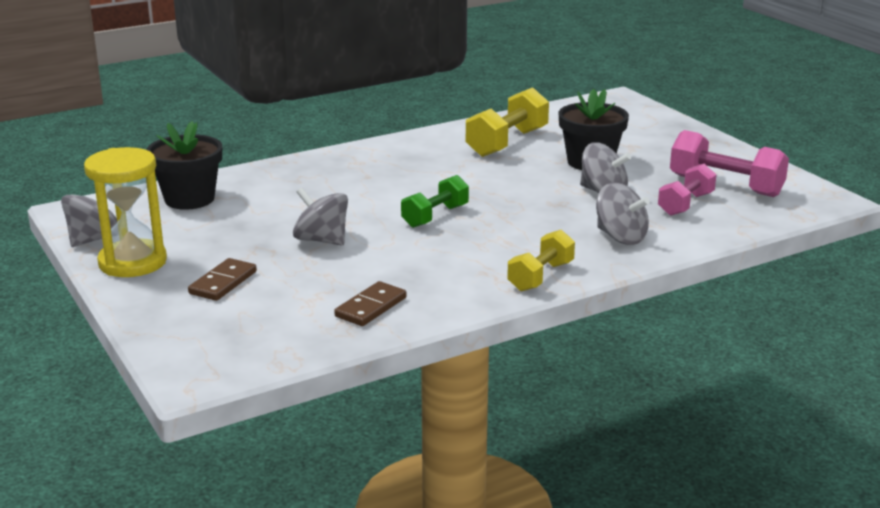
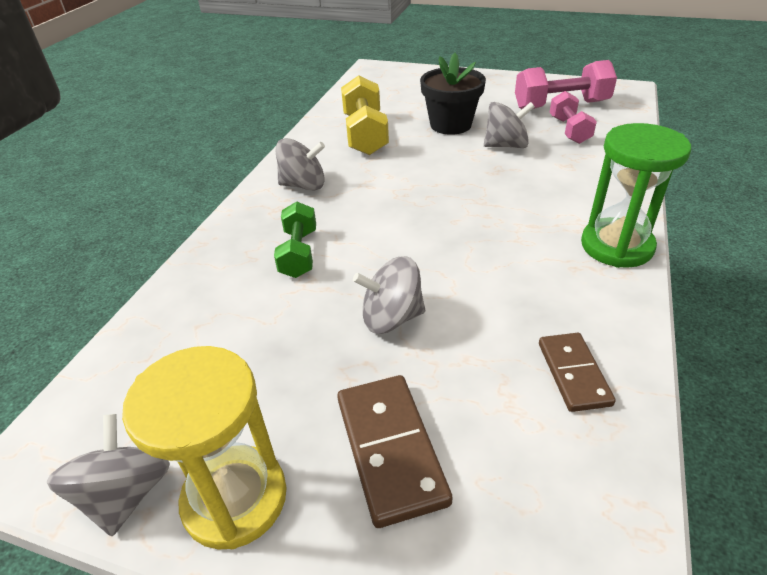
camera: 40 degrees left, 15 degrees up
black flower pot [146,121,222,210] -> none
brown domino [188,258,257,301] -> brown domino [337,375,452,528], size x1.51
green dumbbell [401,175,469,228] -> green dumbbell moved to [274,201,316,278]
yellow dumbbell [507,230,575,292] -> green hourglass [581,123,691,268]
grey spinning top [596,183,650,245] -> grey spinning top moved to [276,138,325,191]

